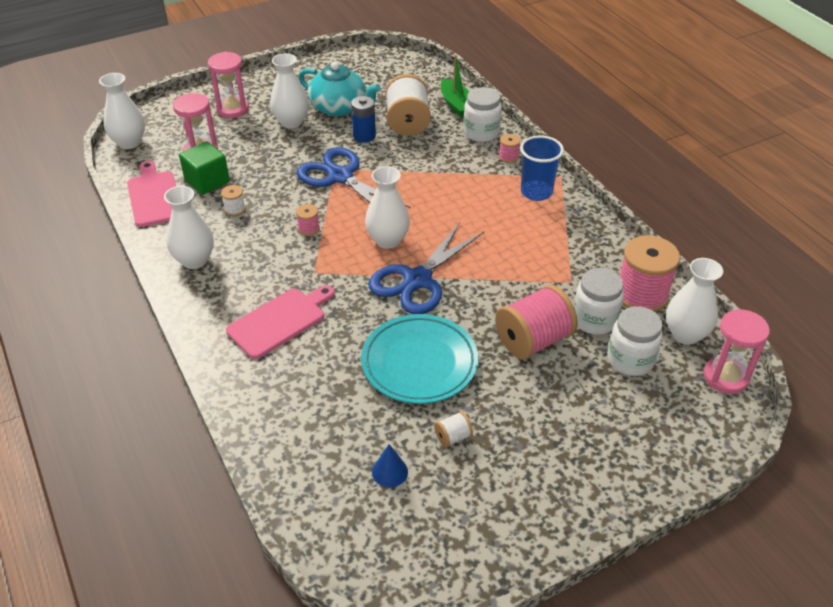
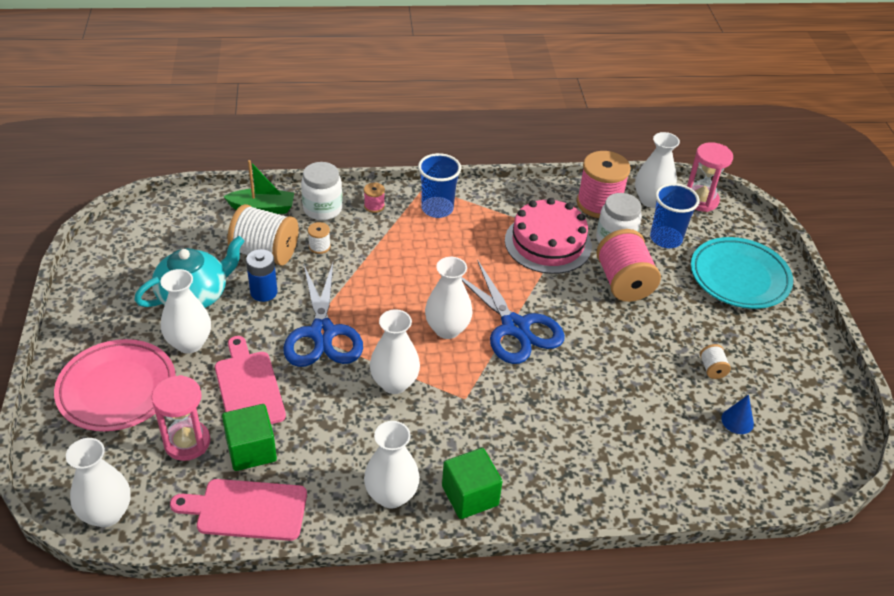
camera: 70 degrees left, 0 degrees up
pink hourglass [208,52,249,118] -> pink plate [54,339,176,431]
white spool [221,185,246,216] -> white spool moved to [308,222,331,254]
pink cutting board [226,285,334,359] -> pink cutting board moved to [215,336,286,424]
pink spool [296,204,320,236] -> white vase [370,309,420,394]
blue scissors [297,147,410,208] -> blue scissors turned 75 degrees counterclockwise [283,263,363,367]
turquoise plate [361,314,478,404] -> turquoise plate moved to [691,237,793,309]
white jar [607,306,663,376] -> blue cup [650,183,700,248]
none -> green cube [442,448,503,519]
none -> pink cake [505,198,592,274]

